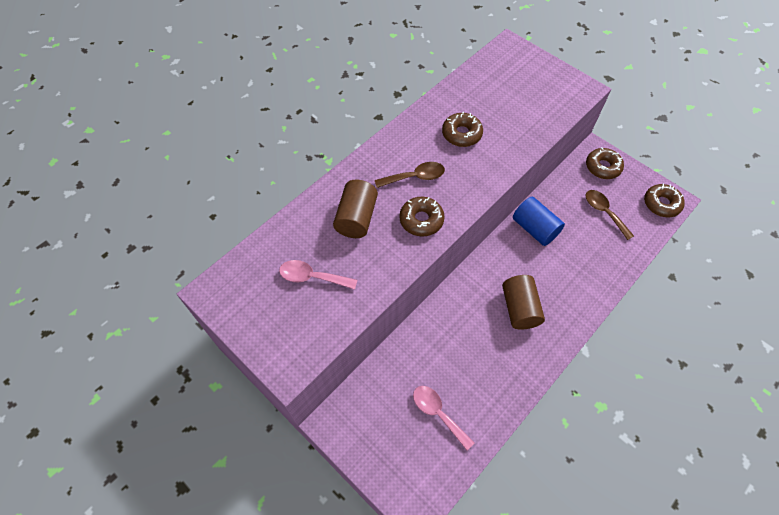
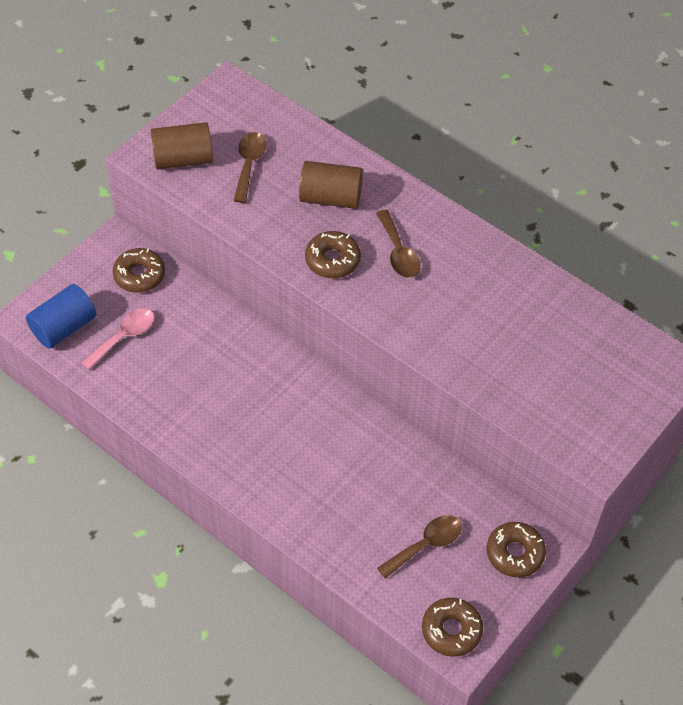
camera: 85 degrees right, 5 degrees down
pink spoon [279,260,357,290] -> brown spoon [234,132,266,203]
brown donut [442,112,483,147] -> brown donut moved to [113,248,165,292]
brown cylinder [502,275,545,330] -> brown cylinder moved to [151,122,213,169]
blue cylinder [513,197,565,246] -> blue cylinder moved to [26,284,96,348]

